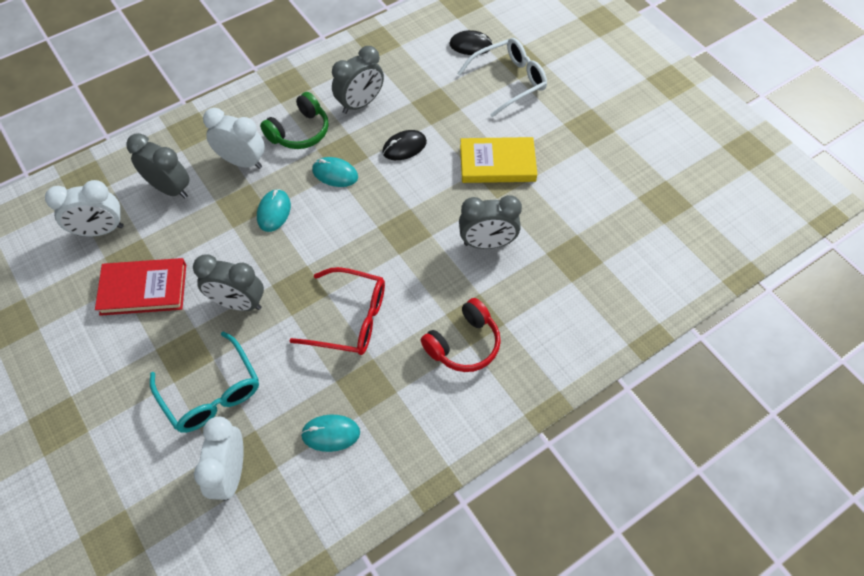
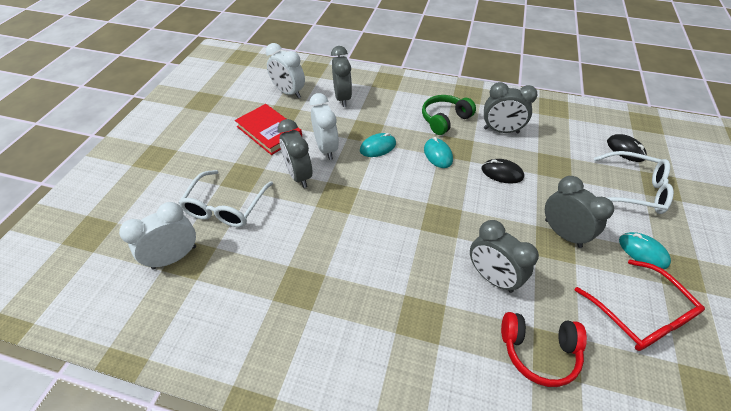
camera: 50 degrees right, 10 degrees down
turquoise glasses [150,331,259,433] -> white glasses [179,170,273,227]
white clock [203,108,265,169] -> white clock moved to [310,93,339,160]
green headphones [260,92,329,149] -> green headphones turned 135 degrees clockwise [422,95,476,135]
red glasses [289,267,385,355] -> red glasses moved to [575,260,705,351]
turquoise mouse [301,415,360,452] -> turquoise mouse moved to [619,232,671,269]
red headphones [421,298,501,372] -> red headphones moved to [501,312,587,387]
yellow book [460,137,538,183] -> grey clock [545,176,614,248]

